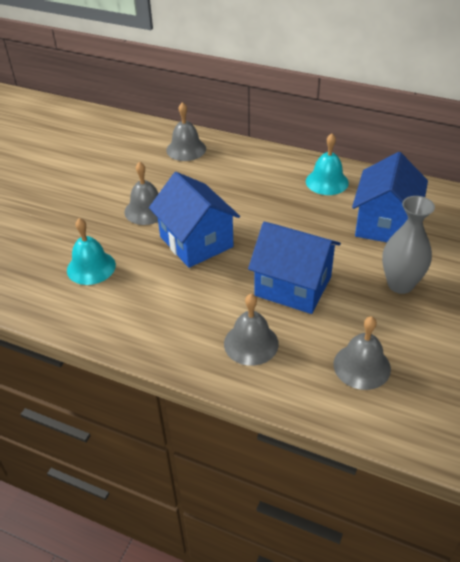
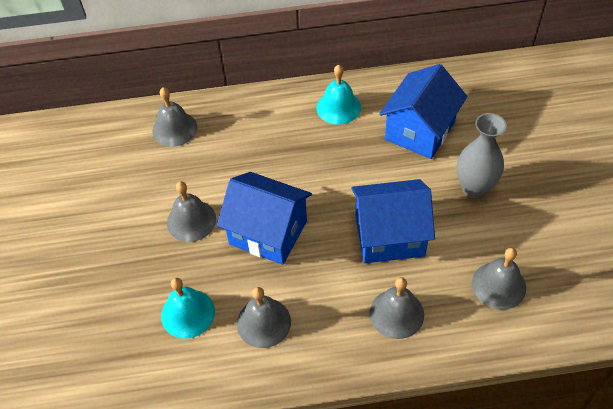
camera: 30 degrees left, 10 degrees up
blue house [352,152,428,242] -> blue house turned 45 degrees clockwise [379,64,468,159]
none -> grey bell [237,287,291,348]

